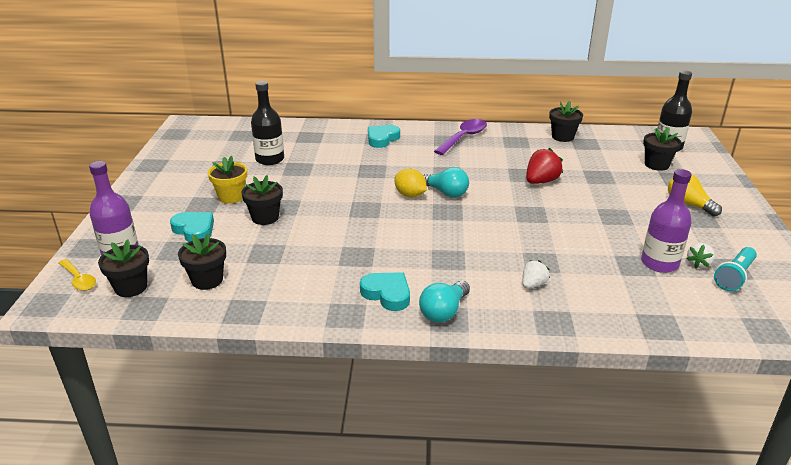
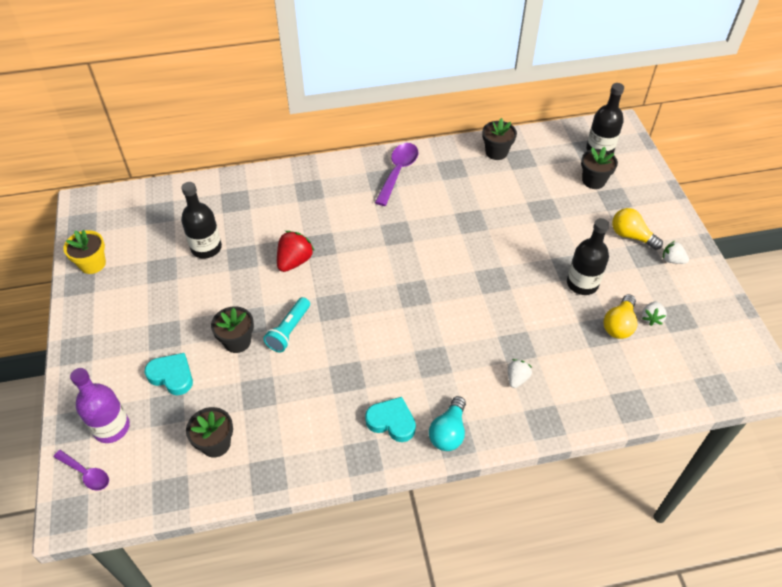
camera: 15 degrees left, 20 degrees up
yellow spoon [59,259,96,291] -> purple spoon [54,450,109,491]
black flower pot [98,239,149,297] -> none
yellow flower pot [208,156,247,204] -> yellow flower pot moved to [63,230,106,274]
turquoise heart [368,125,400,148] -> none
yellow lemon [395,168,427,197] -> none
turquoise light bulb [422,167,469,198] -> none
red strawberry [526,148,563,184] -> red strawberry moved to [277,231,314,272]
purple bottle [641,169,692,273] -> yellow light bulb [603,294,637,339]
turquoise flashlight [714,247,757,291] -> turquoise flashlight moved to [263,297,310,352]
none -> black bottle [567,218,609,295]
none -> white strawberry [663,241,689,264]

